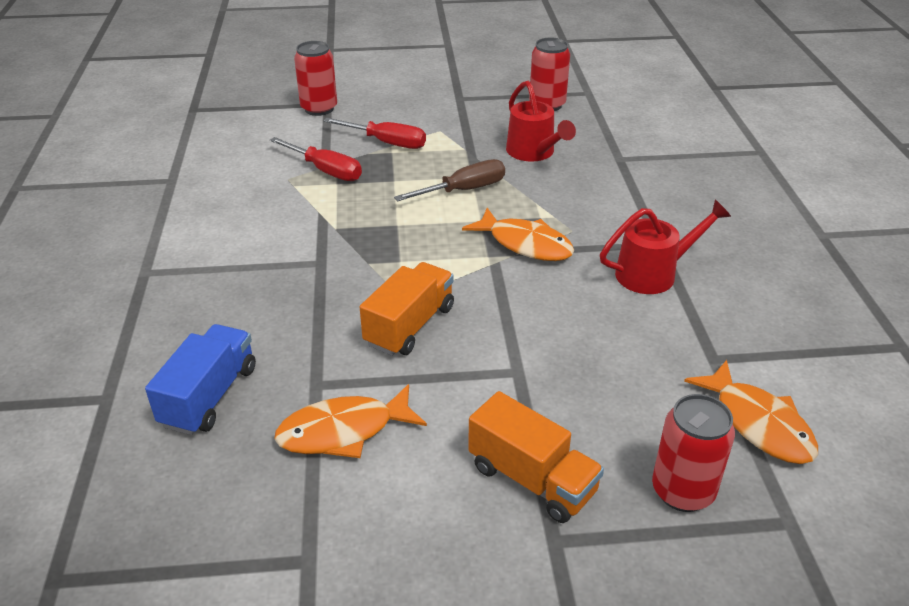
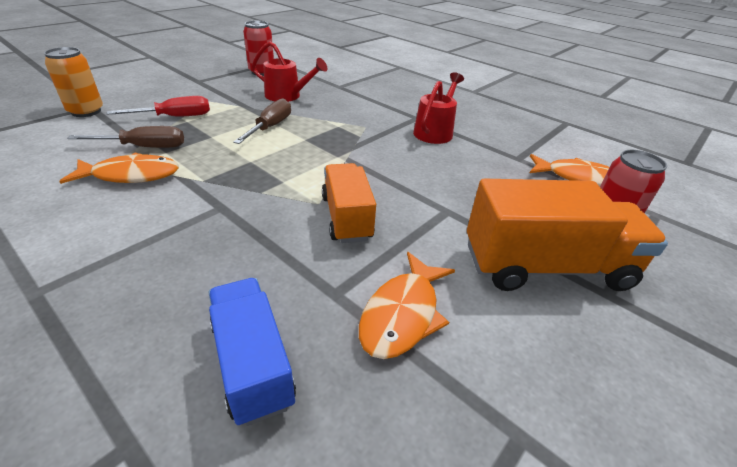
camera: 45 degrees left, 0 degrees up
red screwdriver [270,137,362,181] -> brown screwdriver [67,126,184,148]
red can [294,41,337,116] -> orange can [44,47,103,117]
orange fish [462,208,574,261] -> orange fish moved to [59,153,179,184]
orange truck [468,391,604,523] -> orange truck [467,179,668,291], size x1.57

